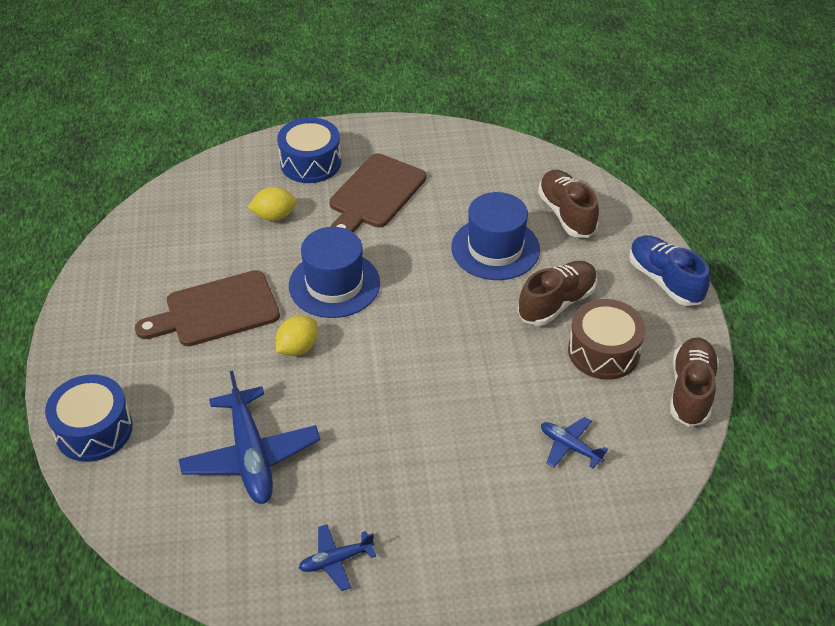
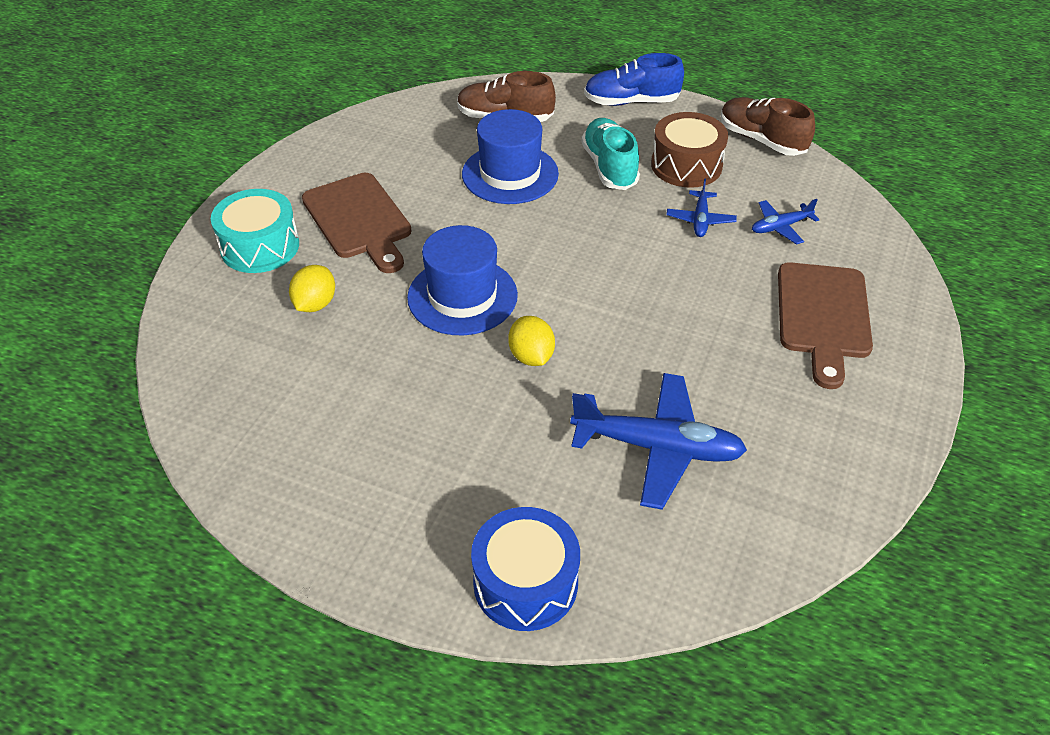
camera: 60 degrees left, 0 degrees up
brown cutting board [135,270,280,346] -> brown cutting board moved to [778,262,873,389]
blue drum [277,117,341,183] -> turquoise drum [211,189,299,273]
blue plane [299,524,376,591] -> blue plane moved to [666,178,737,237]
brown shoe [517,261,597,326] -> turquoise shoe [581,118,640,190]

